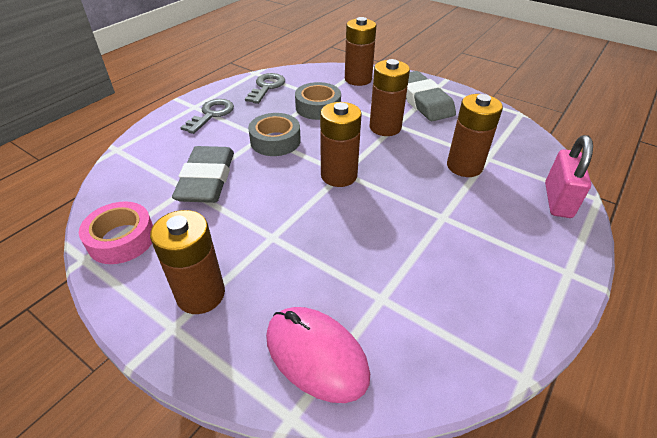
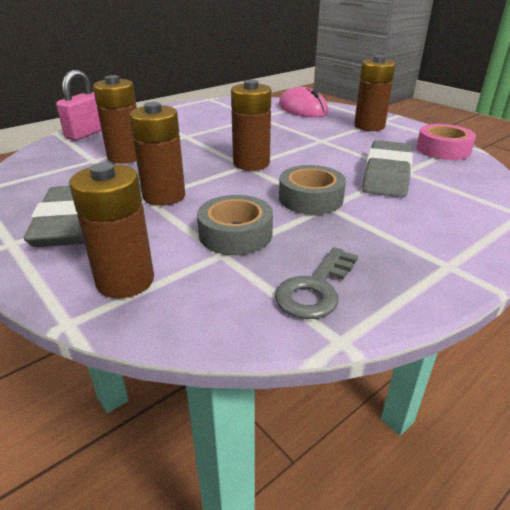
camera: 165 degrees left, 10 degrees down
grey key [180,99,234,134] -> none

